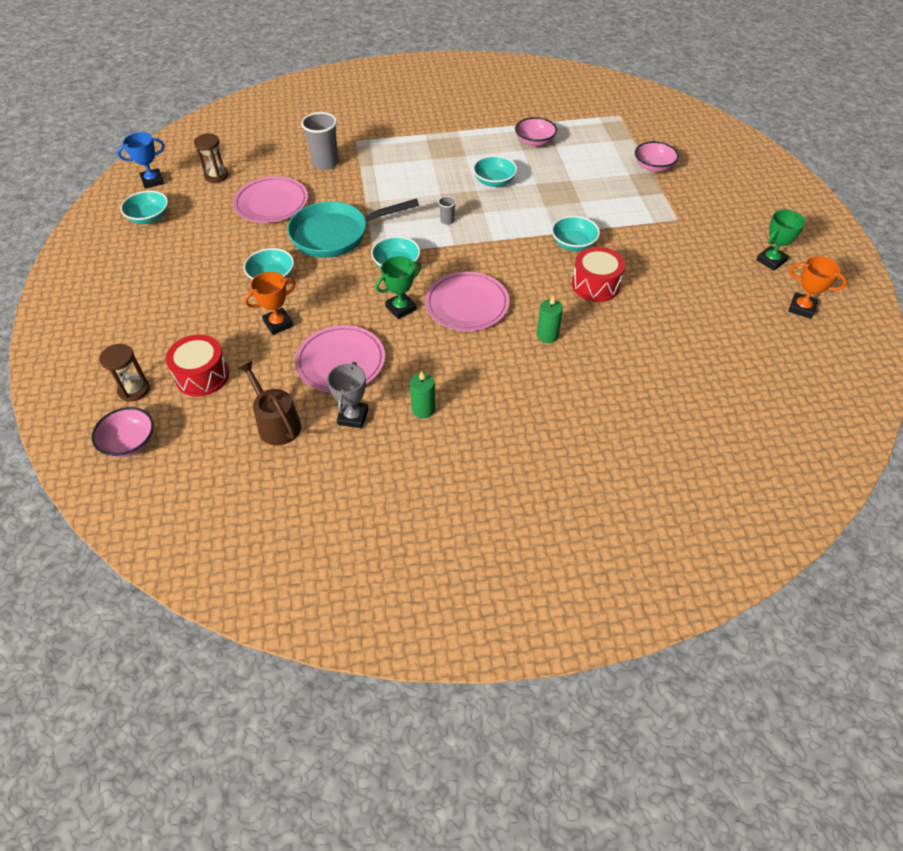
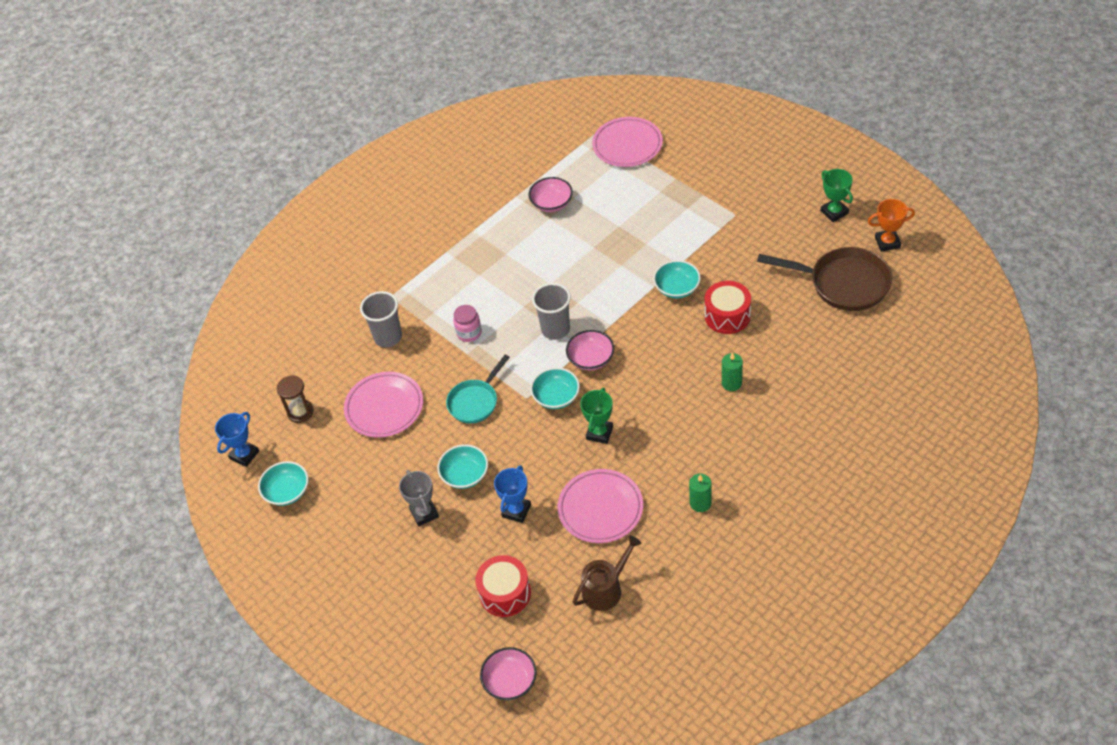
camera: 30 degrees left, 0 degrees up
brown hourglass [99,344,150,402] -> none
brown watering can [238,361,301,446] -> brown watering can turned 120 degrees clockwise [573,535,642,611]
orange trophy [244,272,296,335] -> blue trophy [494,465,531,523]
turquoise pan [287,199,419,258] -> turquoise pan [446,355,510,423], size x0.63
grey trophy [327,362,368,428] -> grey trophy moved to [399,470,439,526]
pink plate [425,272,509,331] -> pink plate moved to [592,117,663,167]
grey cup [438,196,456,225] -> grey cup [532,283,571,340], size x2.08
turquoise bowl [473,155,517,187] -> none
pink bowl [635,141,679,172] -> pink bowl moved to [566,330,614,370]
green trophy [756,210,806,271] -> green trophy turned 45 degrees counterclockwise [821,169,853,222]
none -> pink jar [453,305,482,342]
none -> brown pan [757,247,892,311]

